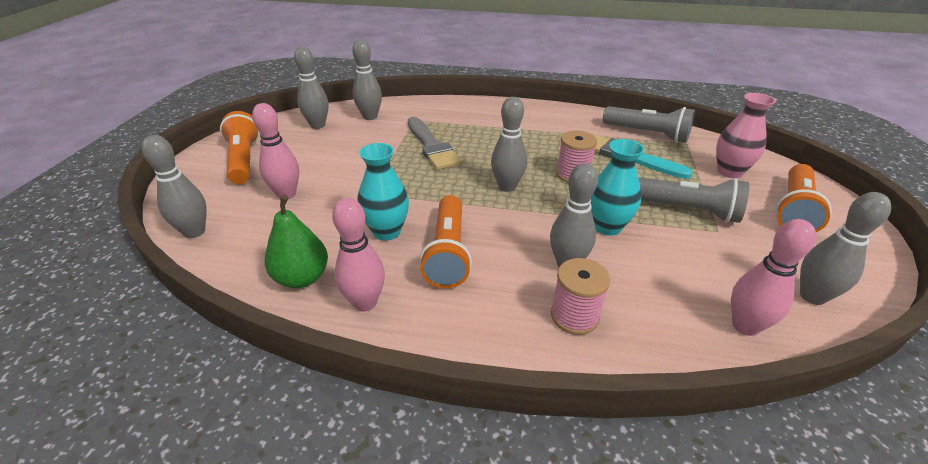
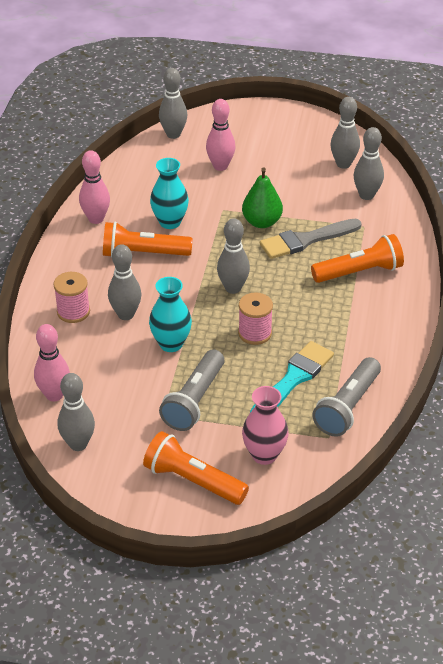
camera: 90 degrees right, 5 degrees up
orange flashlight [220,111,259,184] -> orange flashlight moved to [311,234,404,283]
green pear [265,195,328,288] -> green pear moved to [242,167,283,228]

